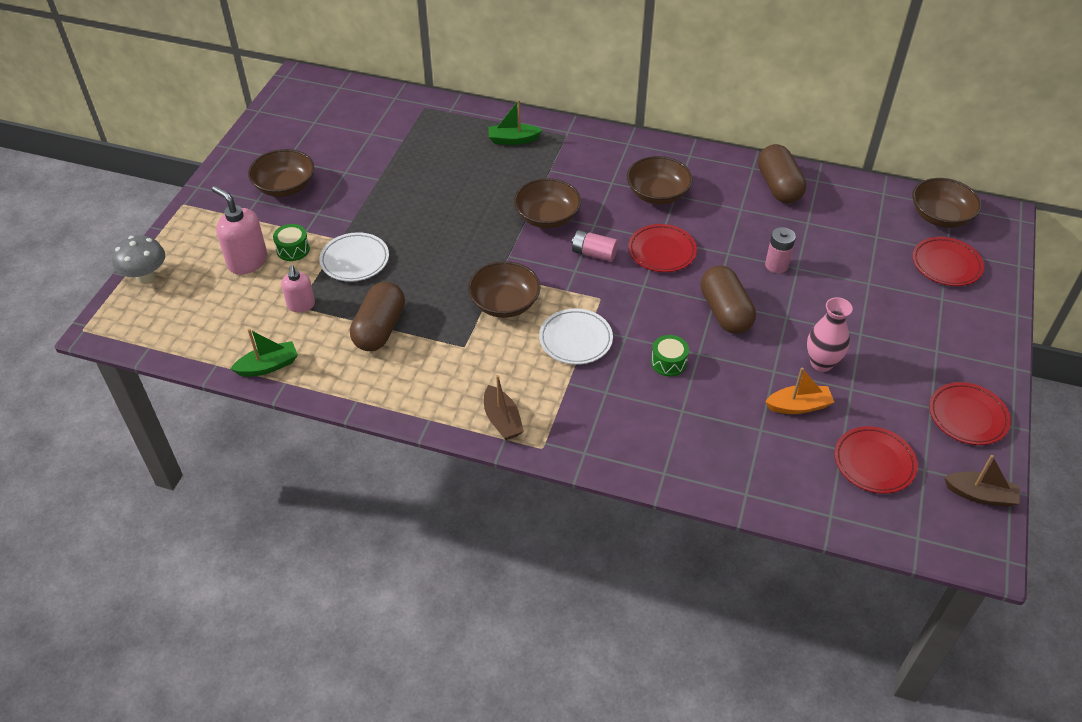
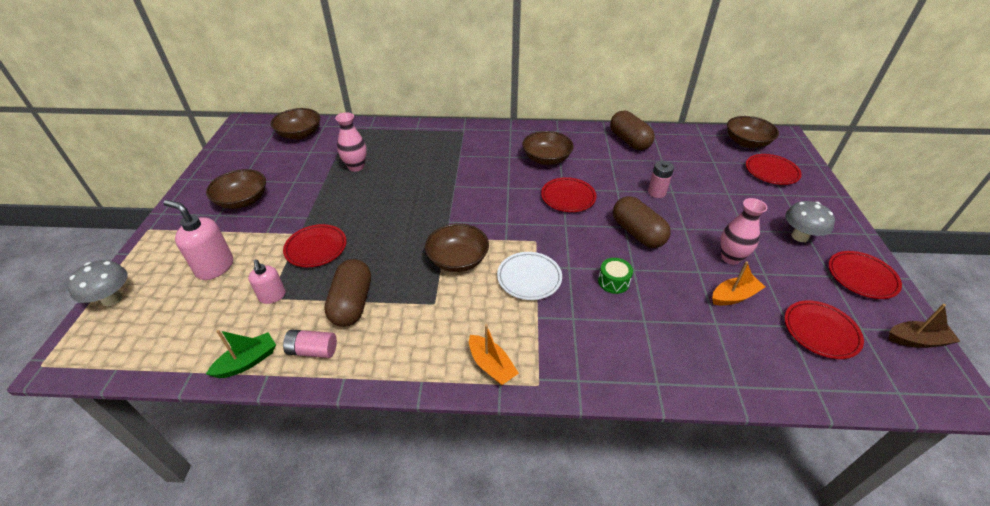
camera: 15 degrees left, 5 degrees down
green drum [273,224,310,261] -> none
white plate [319,232,389,282] -> red plate [283,224,347,267]
brown boat [484,375,524,440] -> orange boat [469,324,519,385]
green boat [488,99,542,145] -> none
brown bowl [514,178,581,228] -> brown bowl moved to [271,108,320,139]
pink battery [572,230,618,262] -> pink battery moved to [283,329,337,358]
none -> pink vase [335,112,367,172]
none -> grey mushroom [785,201,835,242]

